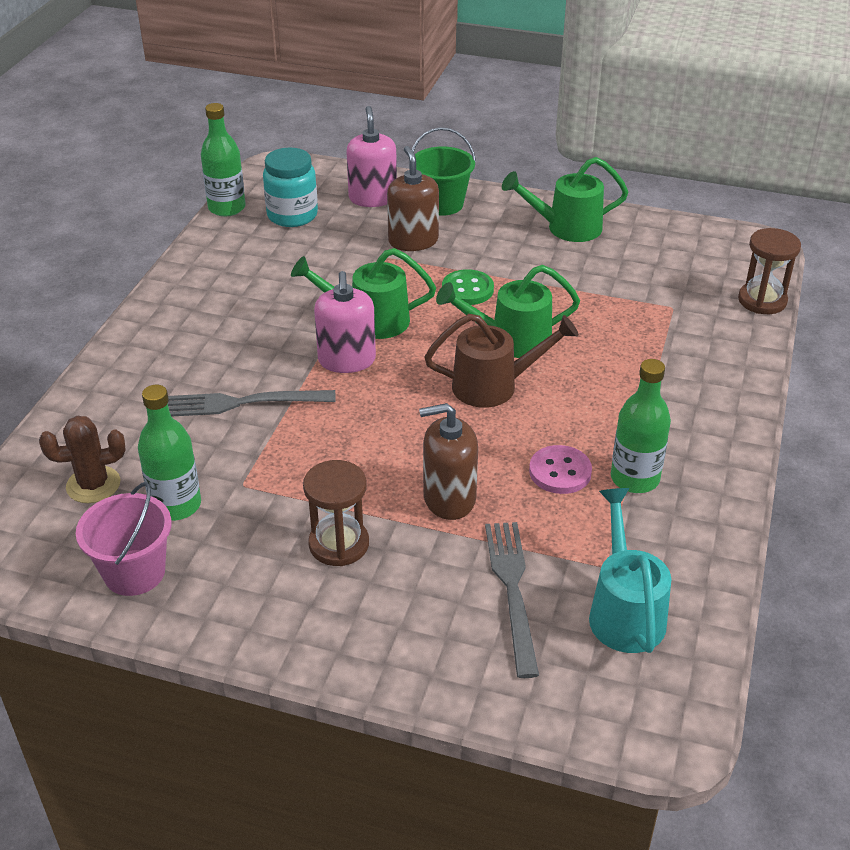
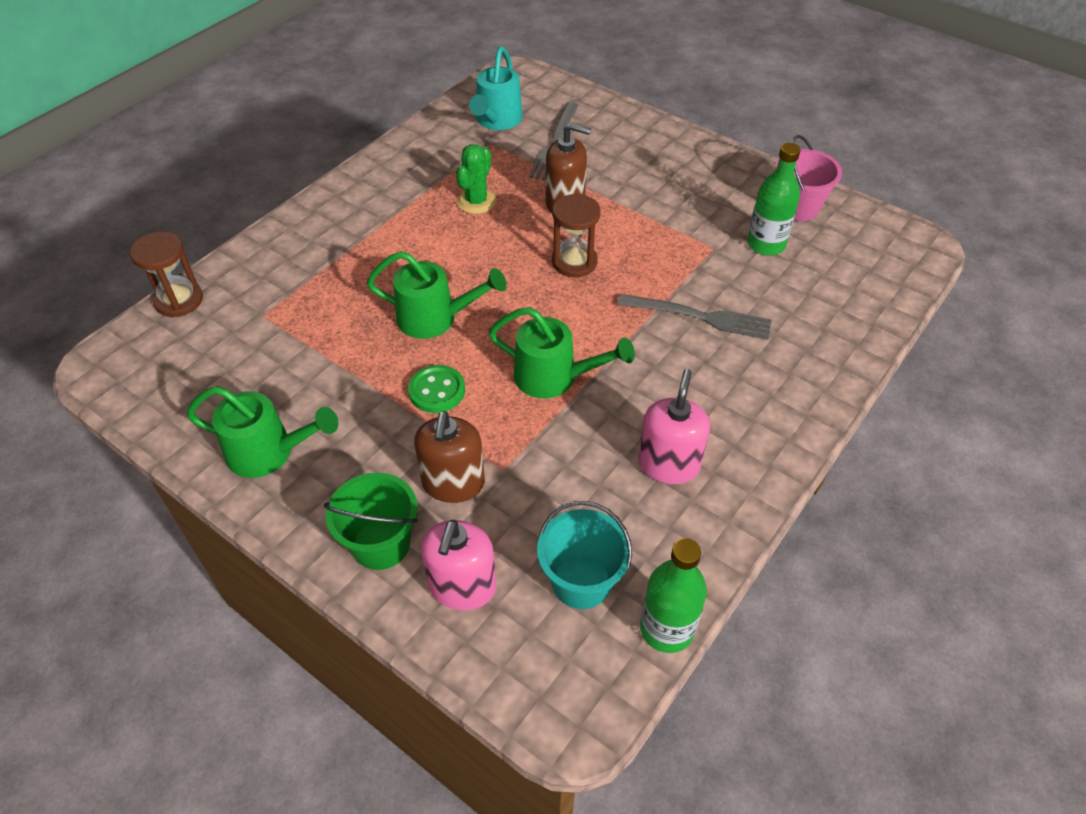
camera: 160 degrees left, 10 degrees up
brown cactus [39,416,126,503] -> none
turquoise jar [263,148,318,227] -> turquoise bucket [537,501,632,609]
brown hourglass [303,460,369,566] -> brown hourglass moved to [552,194,601,277]
pink soap dispenser [314,271,376,373] -> pink soap dispenser moved to [638,369,710,484]
brown watering can [424,314,579,408] -> none
pink button [529,445,592,494] -> green cactus [456,144,497,214]
green bottle [611,359,671,493] -> none

